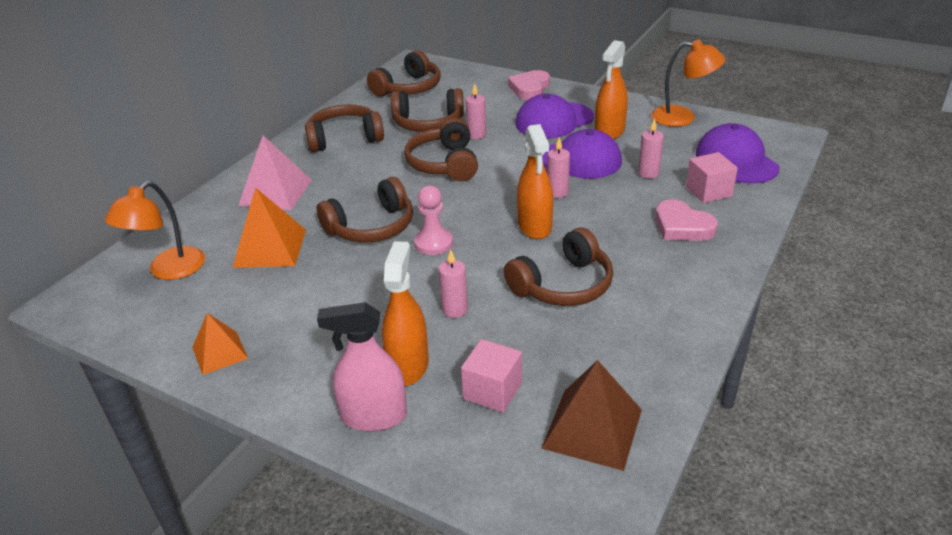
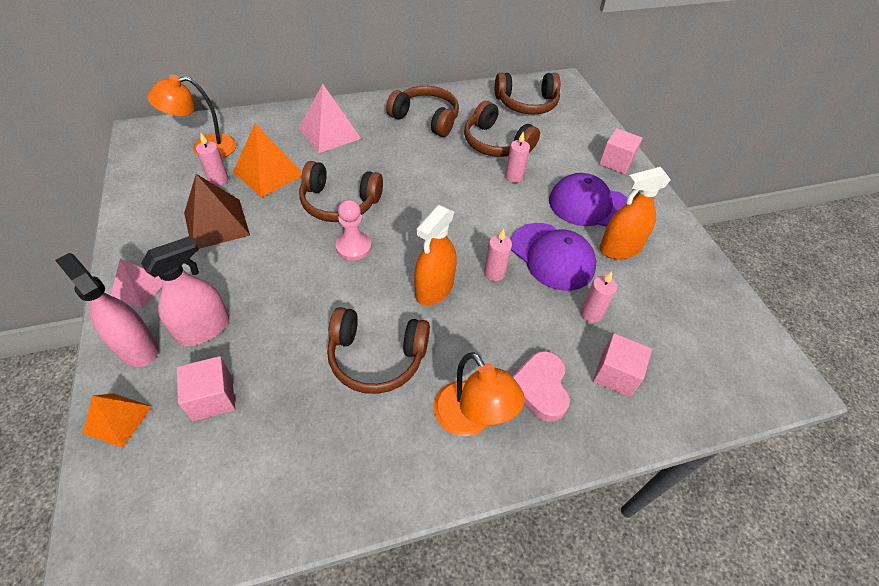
camera: 40 degrees right, 15 degrees up
orange pyramid [192,313,248,375] -> orange pyramid moved to [83,393,152,448]
orange spray bottle [382,241,429,386] -> pink spray bottle [141,236,229,346]
brown headphones [404,118,478,181] -> none
pink candle [439,249,468,318] -> pink candle moved to [196,133,228,186]
pink heart [508,70,550,100] -> pink cube [599,128,643,174]
brown pyramid [541,360,642,471] -> brown pyramid moved to [184,174,250,249]
orange lamp [651,40,725,127] -> orange lamp moved to [434,352,525,436]
purple cap [696,123,780,183] -> none
none -> pink pyramid [111,258,162,308]

